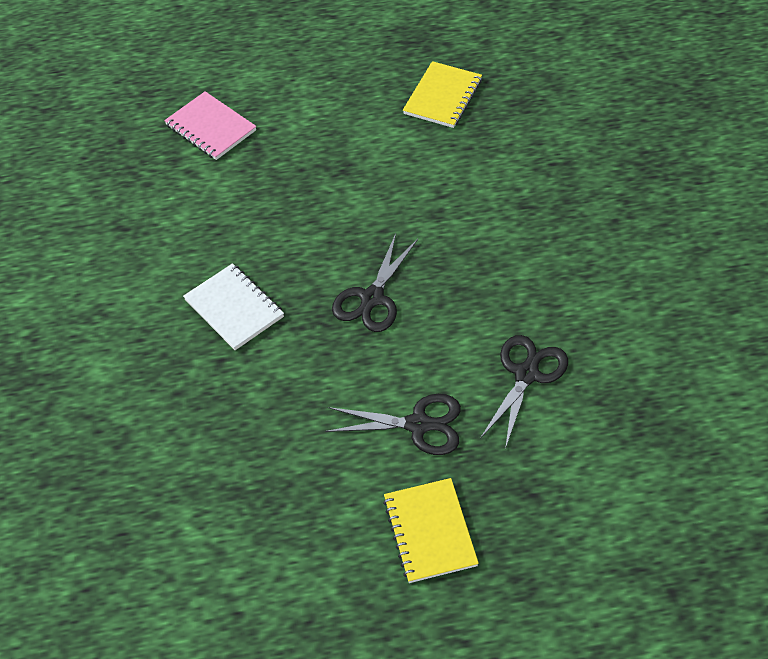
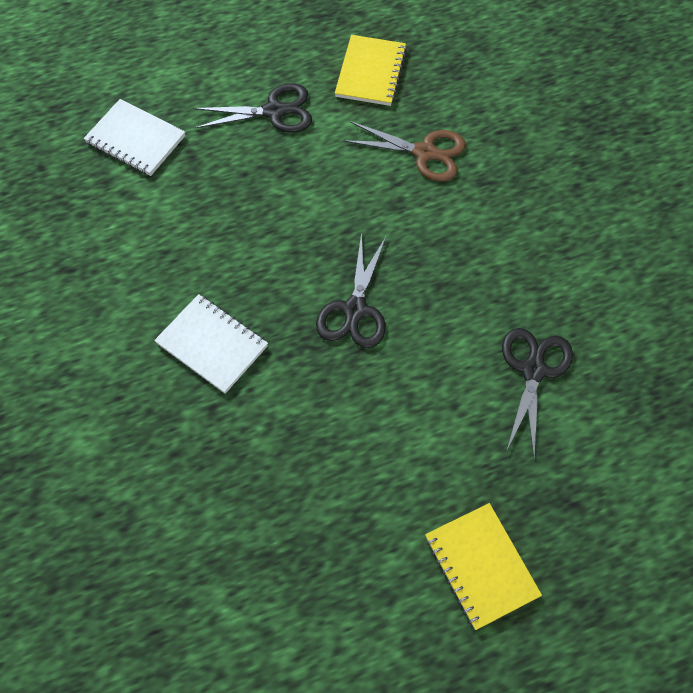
camera: 15 degrees left, 10 degrees up
pink notebook [164,91,256,160] -> white notebook [84,99,185,176]
black scissors [325,394,461,455] -> black scissors moved to [193,83,312,133]
none -> brown scissors [343,121,466,182]

